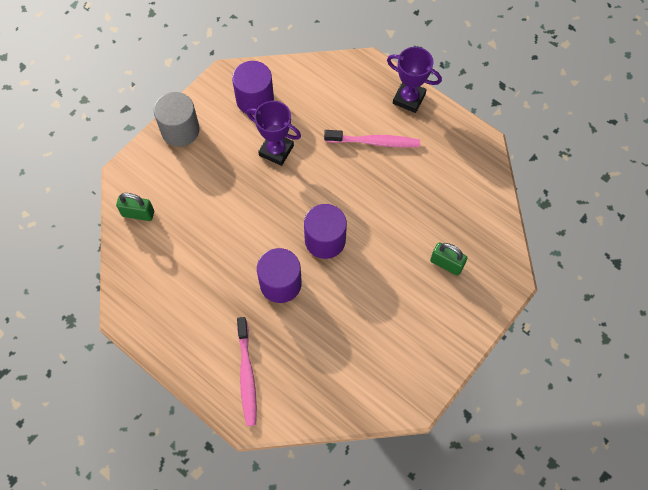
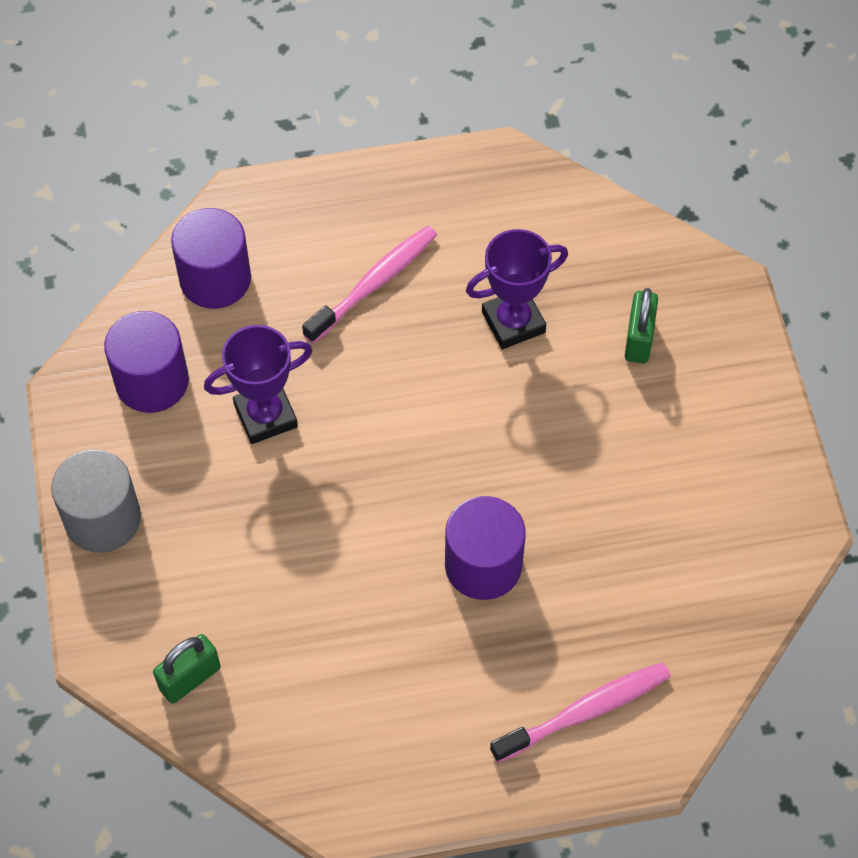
camera: 50 degrees left, 5 degrees down
pink toothbrush [237,317,257,426] -> pink toothbrush turned 60 degrees counterclockwise [490,662,671,763]
purple cylinder [304,204,347,259] -> purple cylinder moved to [171,208,251,309]
purple trophy [387,47,442,113] -> purple trophy moved to [466,229,568,349]
green padlock [430,242,467,276] -> green padlock turned 60 degrees counterclockwise [625,288,658,363]

